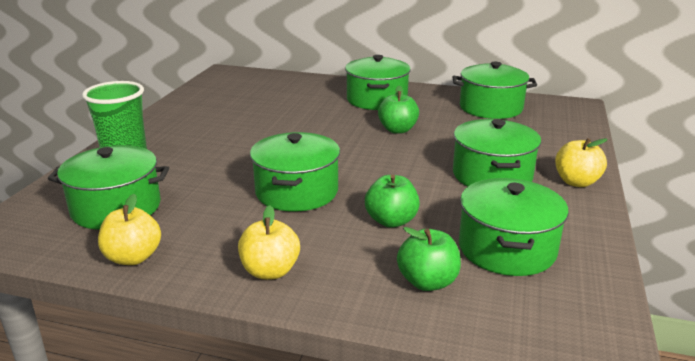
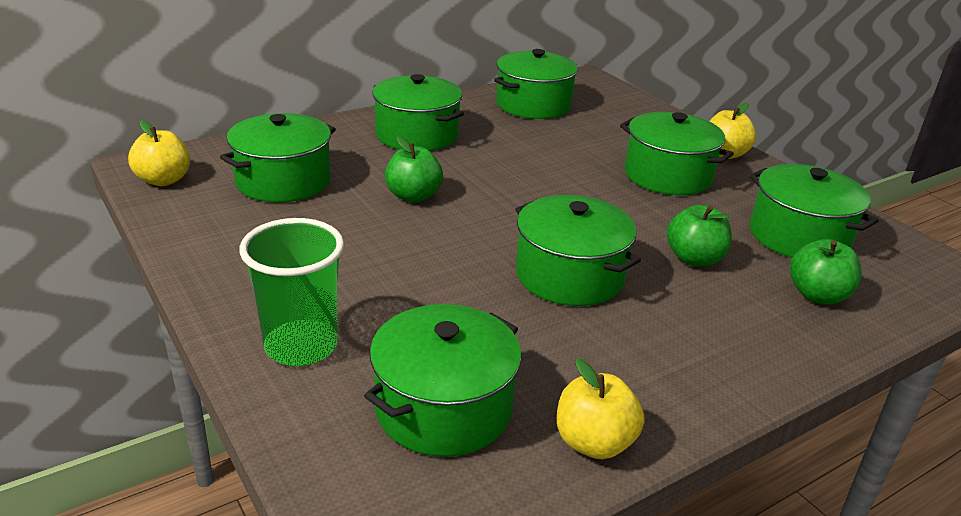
camera: 50 degrees left, 5 degrees up
yellow apple [238,205,300,279] -> yellow apple moved to [128,120,190,186]
green apple [378,85,419,134] -> green apple moved to [385,136,443,202]
none -> green pot [220,113,336,203]

